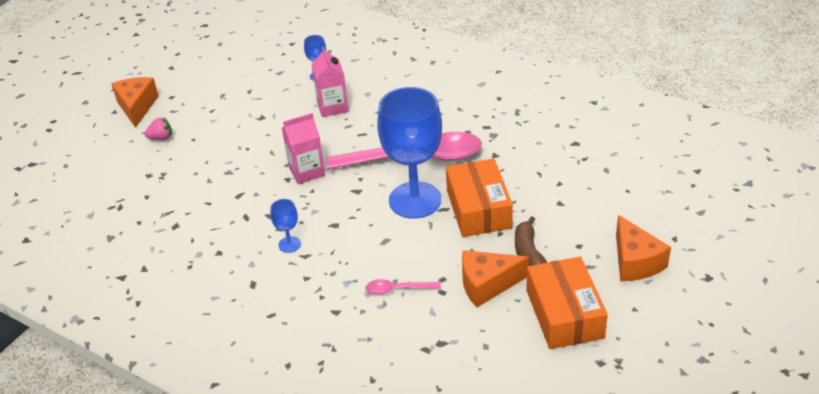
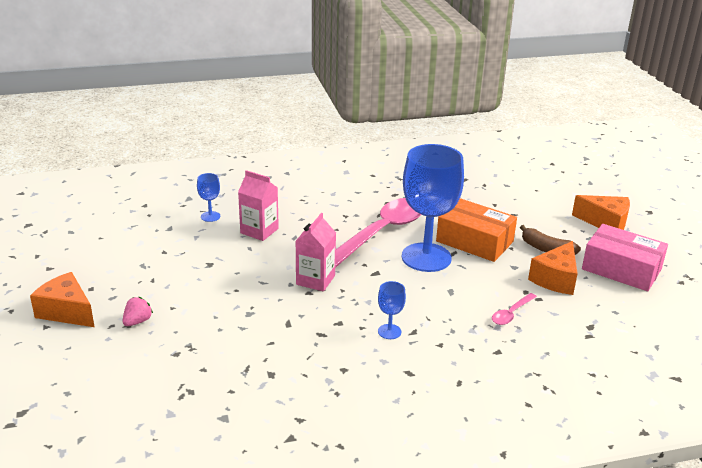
camera: 50 degrees left, 10 degrees down
orange box [526,257,608,349] -> pink box [582,224,668,291]

